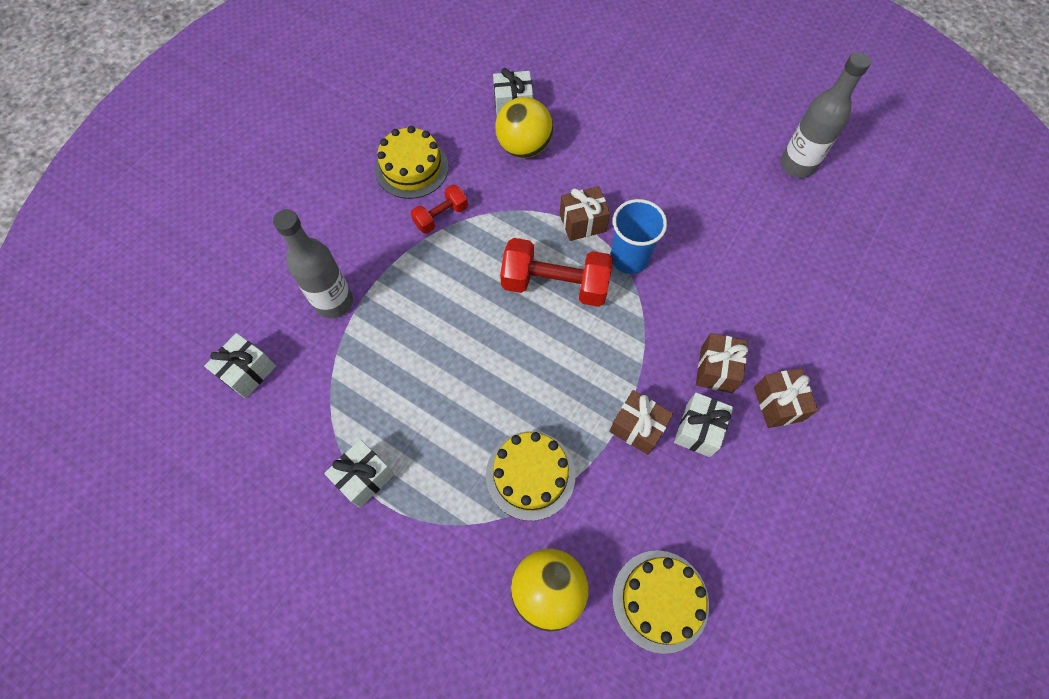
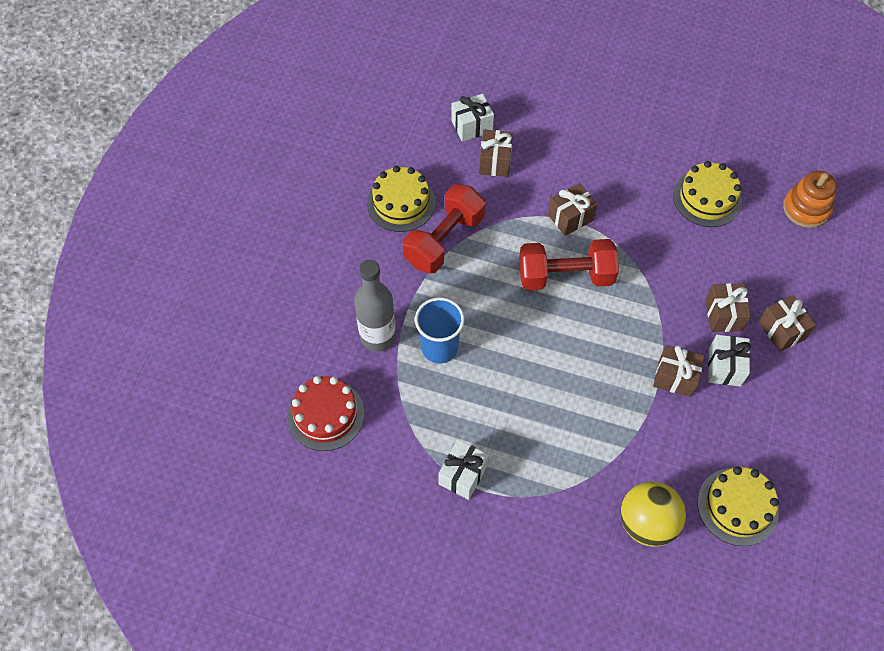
camera: 15 degrees left, 5 degrees down
white gift [204,333,276,399] -> red cake [287,376,364,451]
red dumbbell [411,185,468,234] -> red dumbbell [403,184,485,273], size x1.82
yellow cake [486,431,575,521] -> yellow cake moved to [673,161,742,227]
yellow ball [495,97,553,158] -> brown gift [479,130,513,177]
blue cup [611,199,667,274] -> blue cup moved to [415,297,464,363]
grey bottle [781,52,871,178] -> none
none -> orange stacking toy [783,171,837,228]

